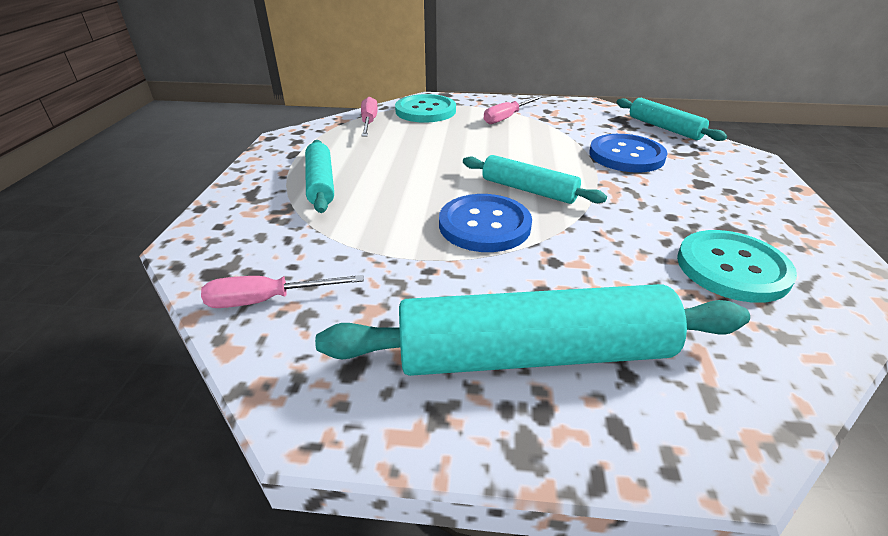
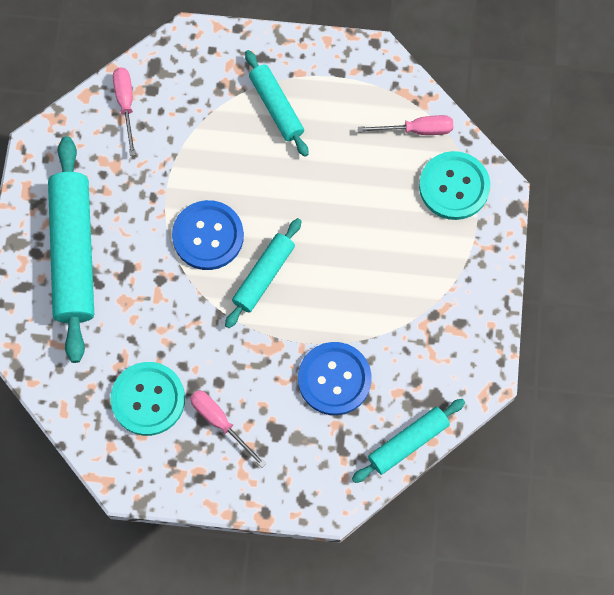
camera: 90 degrees right, 35 degrees up
turquoise rolling pin [305,140,334,213] -> turquoise rolling pin turned 75 degrees clockwise [245,50,309,157]
pink screwdriver [484,96,543,124] -> pink screwdriver moved to [190,390,266,468]

